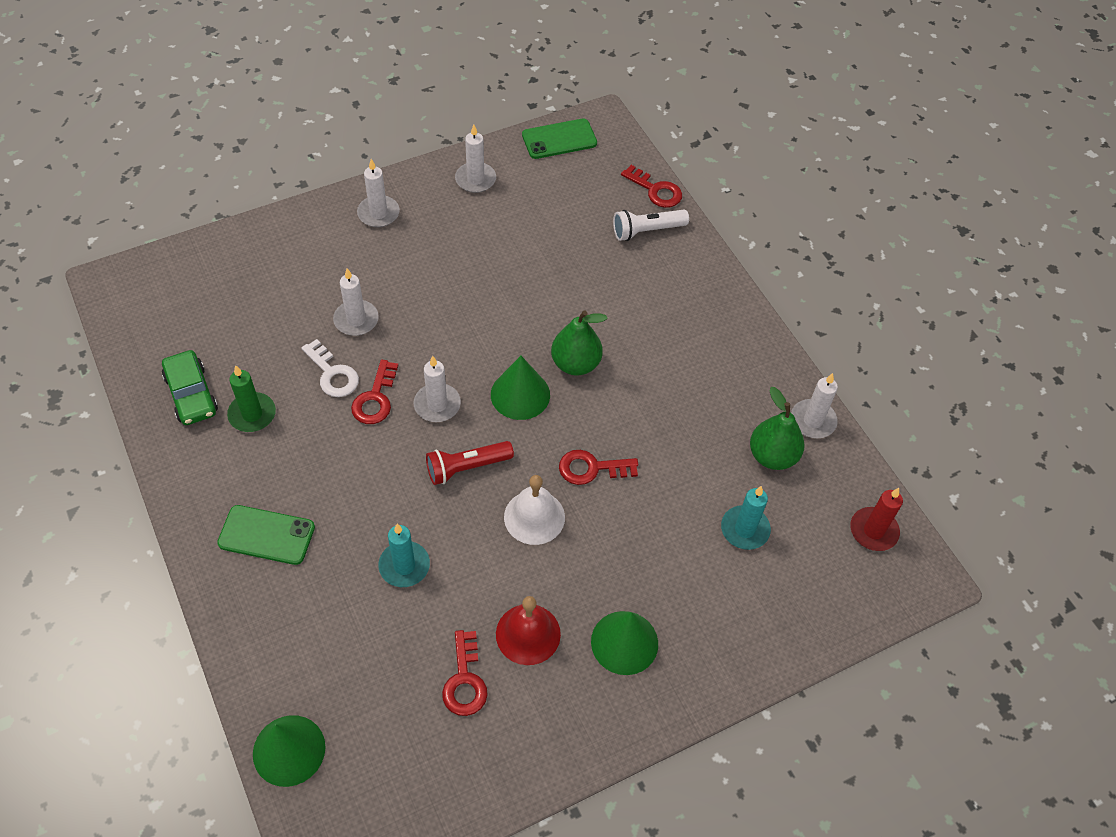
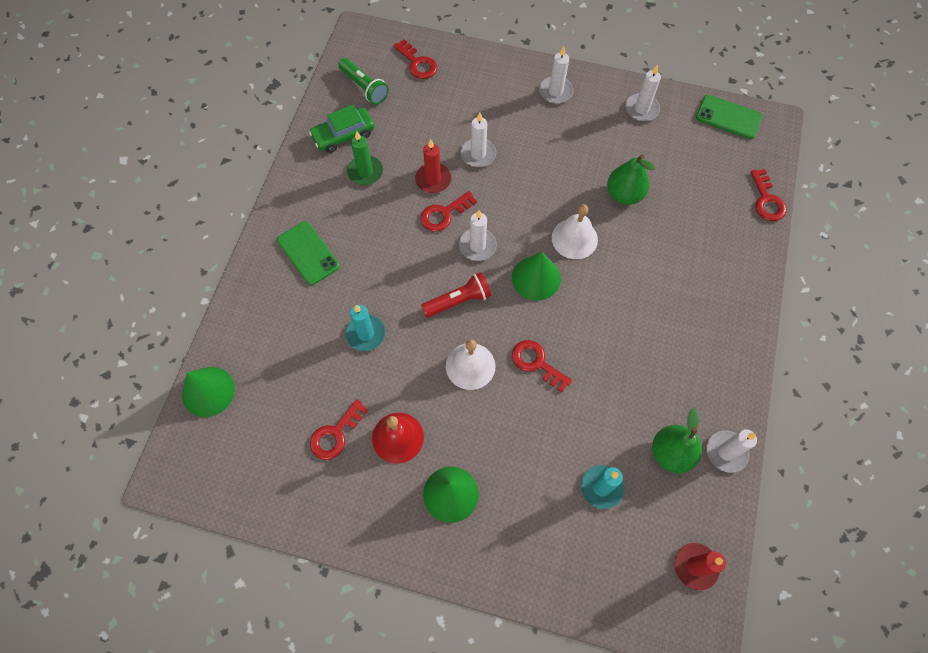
camera: 45 degrees right, 10 degrees up
green car [162,350,218,425] -> green car turned 45 degrees clockwise [309,105,375,153]
white key [302,339,359,397] -> red candle [415,139,451,193]
red flashlight [426,441,514,485] -> red flashlight turned 135 degrees clockwise [421,272,491,318]
green pear [551,310,608,376] -> green pear moved to [607,154,655,205]
white flashlight [613,210,689,241] -> none
none -> green flashlight [338,58,389,105]
none -> red key [394,39,437,79]
none -> white bell [552,204,598,259]

